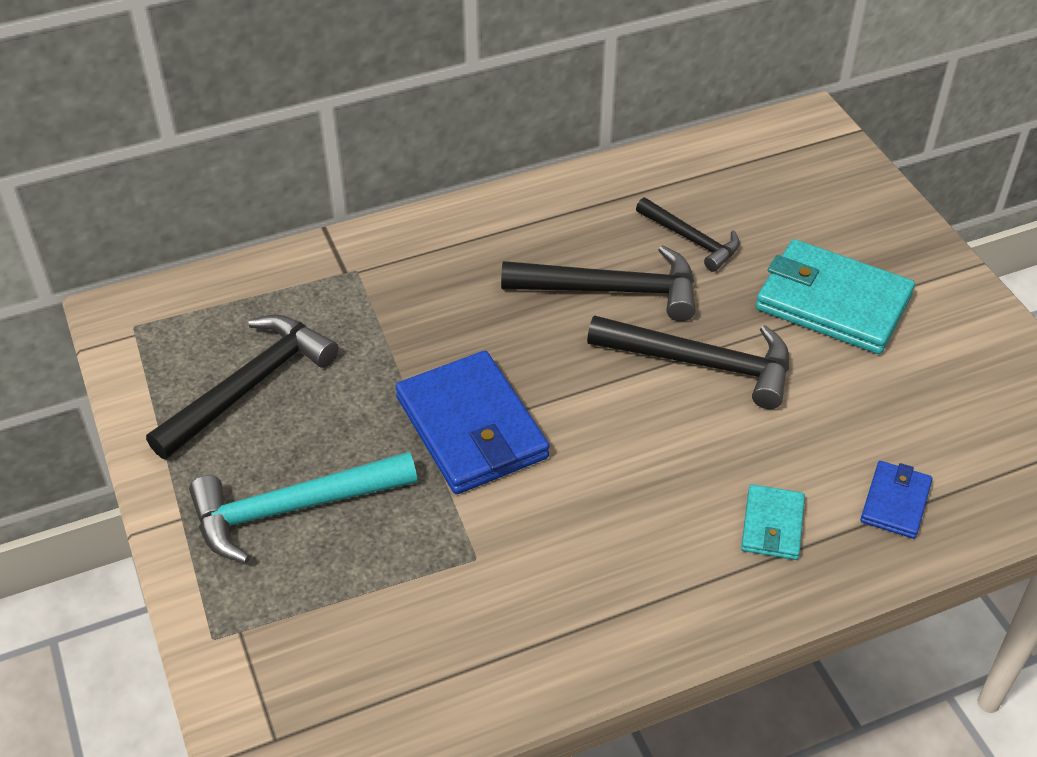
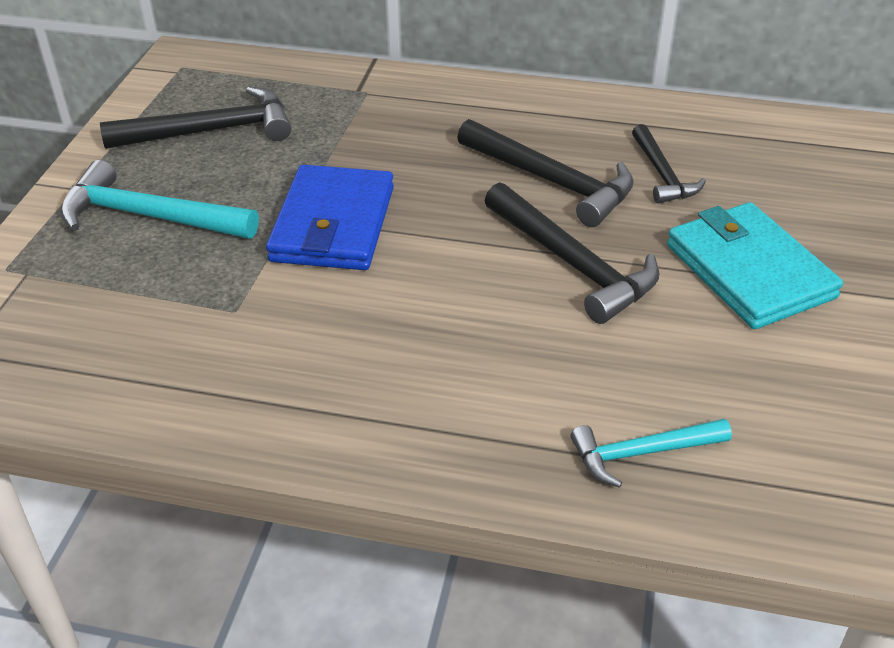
camera: 35 degrees right, 5 degrees down
turquoise wallet [741,484,805,560] -> none
blue wallet [860,461,932,539] -> turquoise hammer [570,419,732,488]

